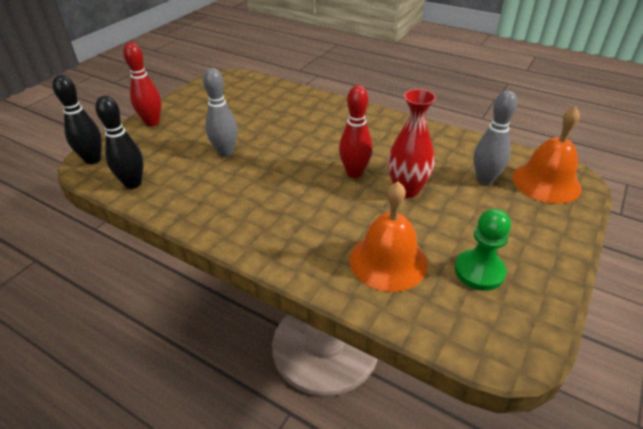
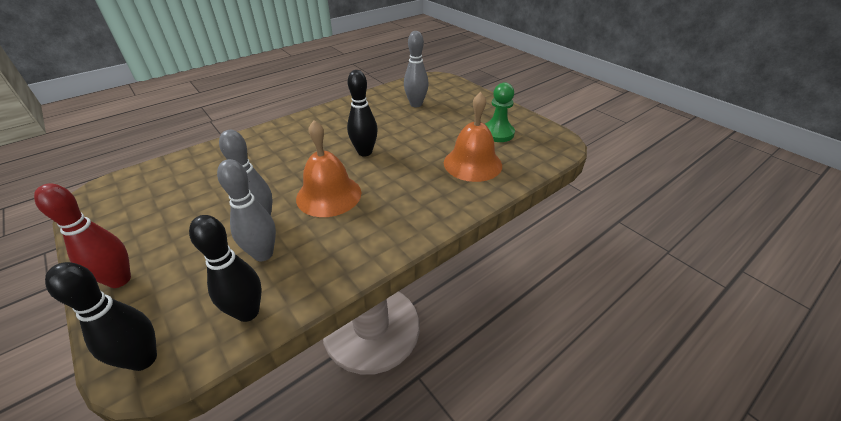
camera: 70 degrees left, 0 degrees up
red bowling pin [339,85,372,178] -> black bowling pin [347,70,378,156]
red vase [388,89,436,198] -> none
orange bell [512,106,582,204] -> orange bell moved to [296,120,361,217]
none -> grey bowling pin [217,159,276,261]

